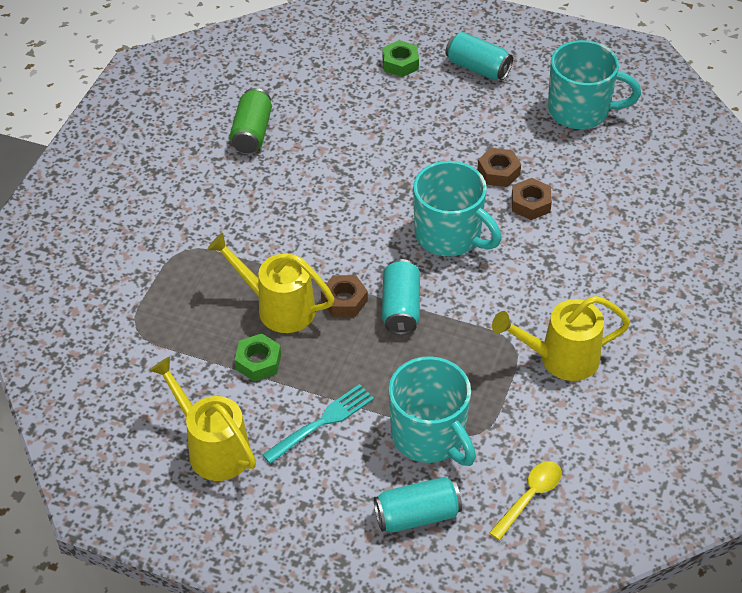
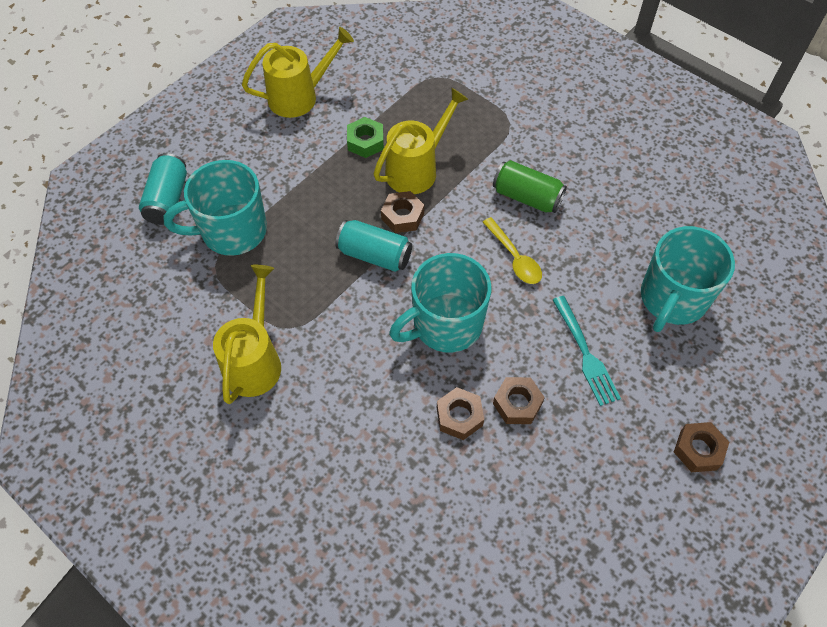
camera: 110 degrees right, 10 degrees up
green can [229,88,272,153] -> green can moved to [493,160,567,213]
turquoise fork [262,384,374,464] -> turquoise fork moved to [553,296,621,406]
green nut [383,40,419,77] -> none
turquoise can [445,32,513,80] -> brown nut [674,422,729,472]
yellow spoon [489,461,562,541] -> yellow spoon moved to [483,217,542,284]
turquoise mug [548,40,641,129] -> turquoise mug moved to [641,226,735,332]

